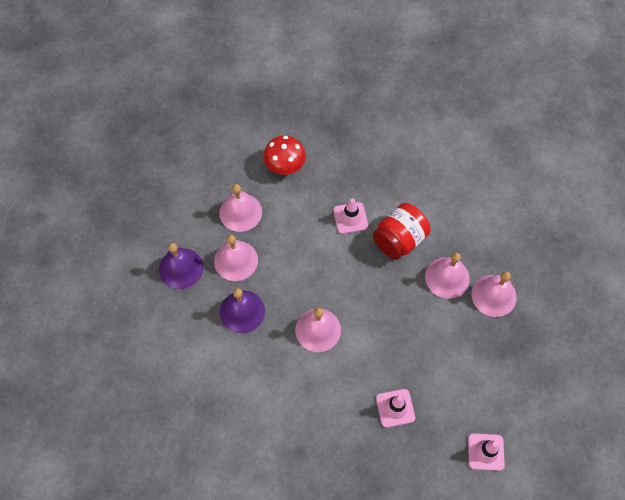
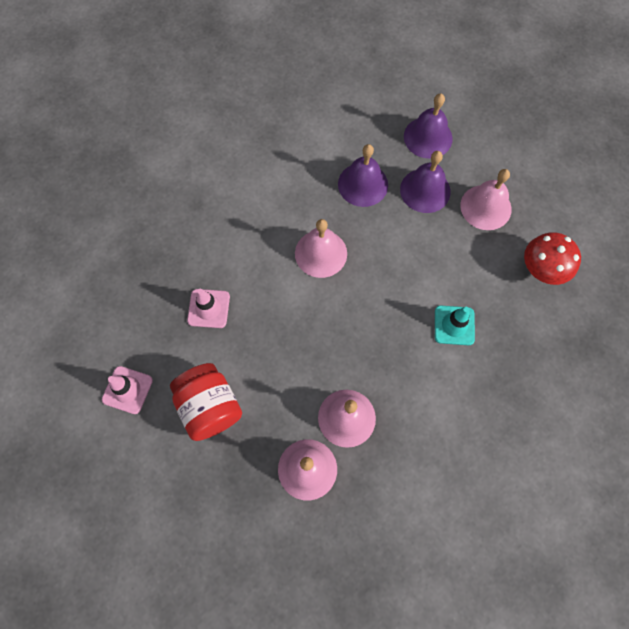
camera: 105 degrees right, 5 degrees up
pink bell [214,235,258,281] -> purple bell [400,151,451,213]
pink traffic cone [333,199,368,234] -> turquoise traffic cone [435,306,475,345]
red jar [373,203,431,260] -> red jar moved to [170,363,242,441]

